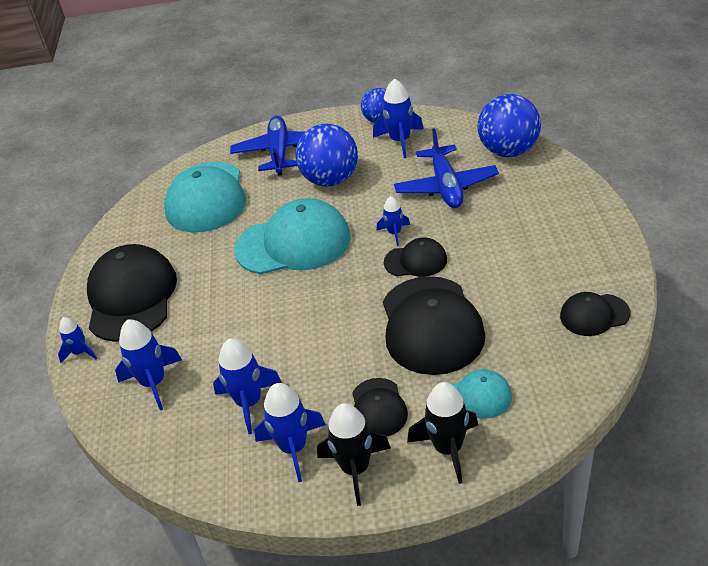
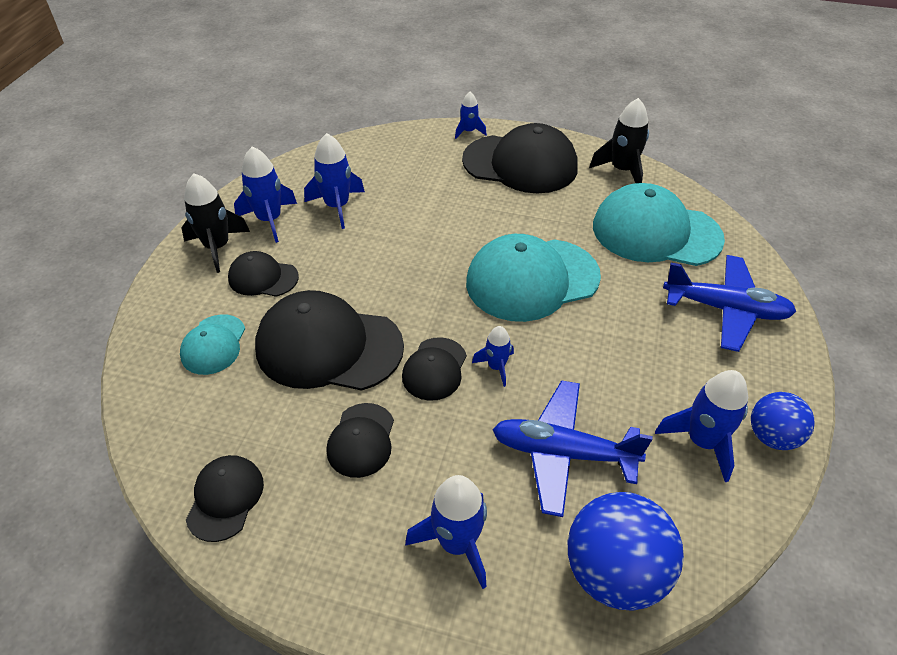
camera: 105 degrees right, 5 degrees up
blue rocket [115,320,182,410] -> blue rocket moved to [405,475,487,589]
turquoise cap [234,198,351,274] -> turquoise cap turned 60 degrees clockwise [466,234,601,322]
blue ball [295,124,358,187] -> none
black rocket [407,382,478,484] -> black rocket moved to [589,98,649,183]
none -> black cap [327,403,394,478]

